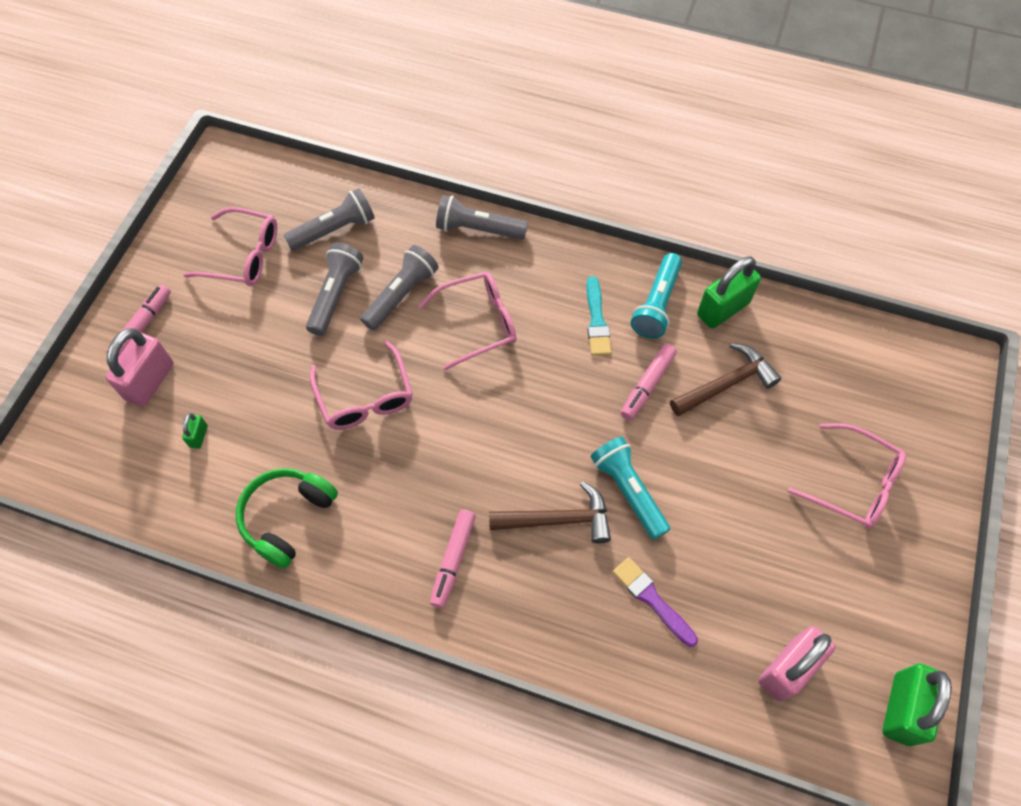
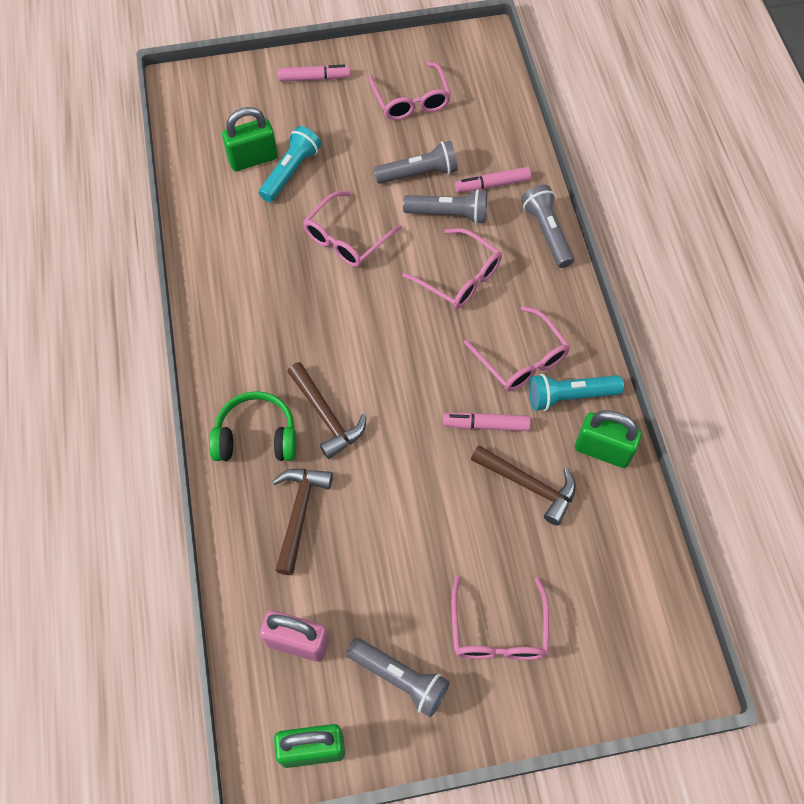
camera: 60 degrees right, 0 degrees up
pink padlock [106,328,174,407] -> none
green padlock [182,413,208,449] -> green padlock [222,107,278,171], size x2.15
green headphones [236,468,338,569] -> green headphones moved to [209,391,296,461]
grey flashlight [283,188,375,251] -> grey flashlight moved to [346,638,450,717]
pink marker [430,510,476,608] -> pink marker moved to [455,167,531,193]
turquoise brush [587,276,612,356] -> pink glasses [464,306,570,391]
turquoise flashlight [591,437,670,540] -> turquoise flashlight moved to [259,126,321,202]
purple brush [613,557,698,647] -> brown hammer [272,469,333,575]

